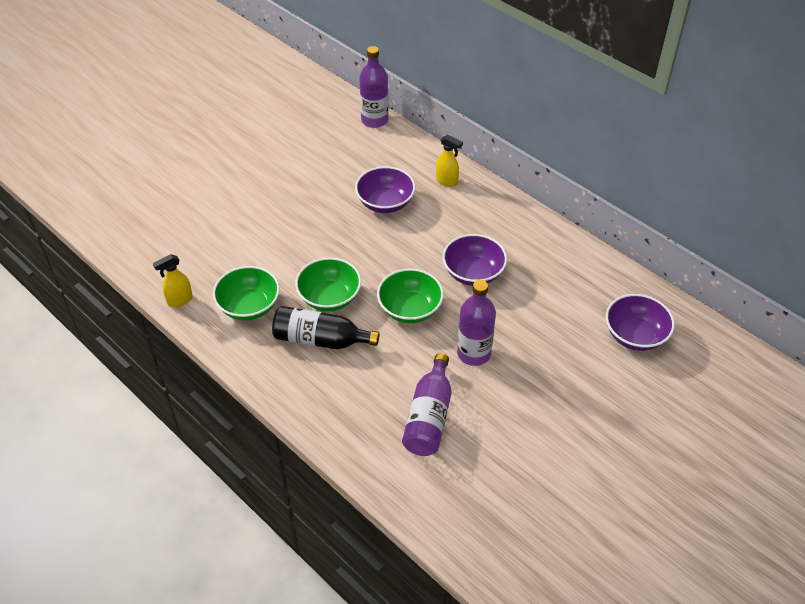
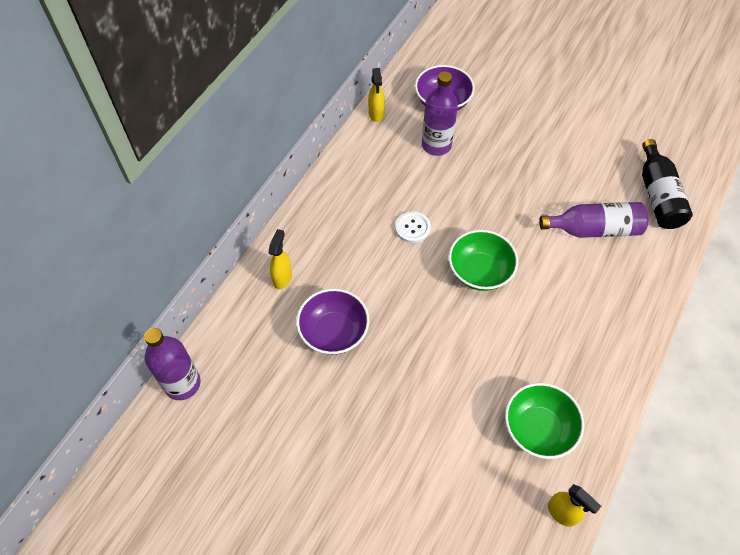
camera: 105 degrees left, 10 degrees up
black bottle [272,306,380,349] -> black bottle moved to [642,139,693,229]
green bowl [295,257,361,311] -> none
purple bowl [443,234,507,286] -> white button [395,211,431,243]
purple bottle [457,280,496,366] -> purple bottle moved to [422,71,458,156]
none -> yellow spray bottle [368,68,385,122]

